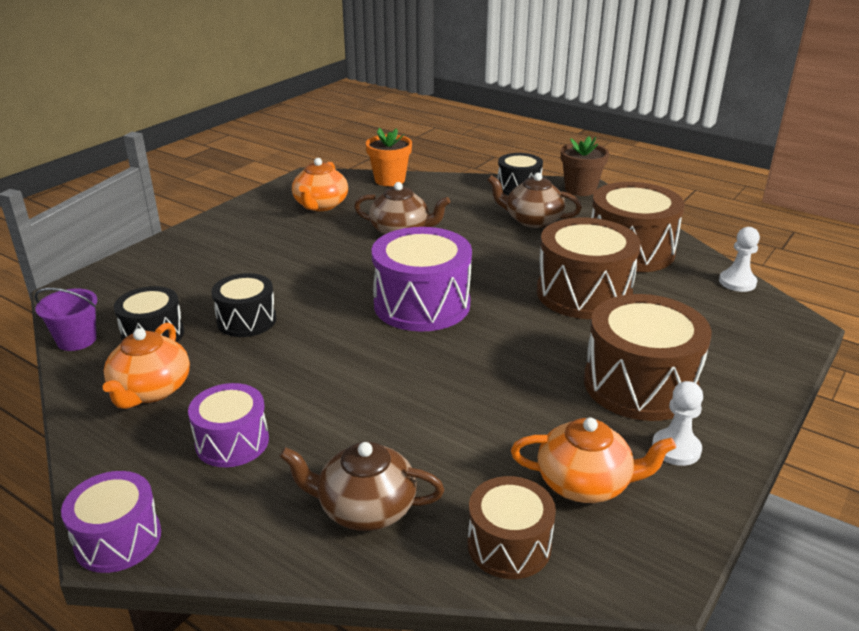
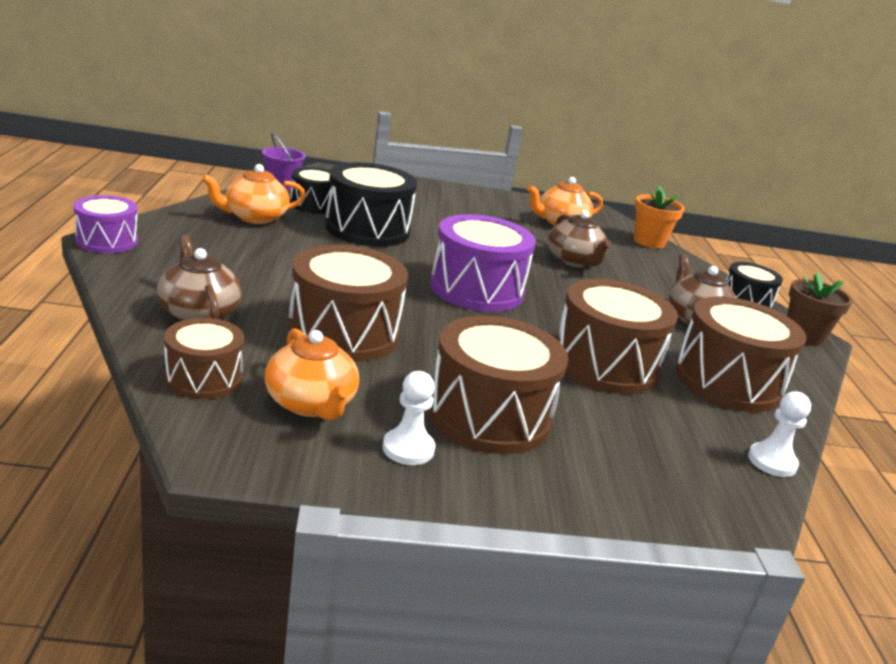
camera: 50 degrees right, 5 degrees down
purple drum [188,383,269,467] -> none
black drum [212,273,276,337] -> black drum [325,162,417,247], size x1.70
none -> brown drum [288,245,408,362]

